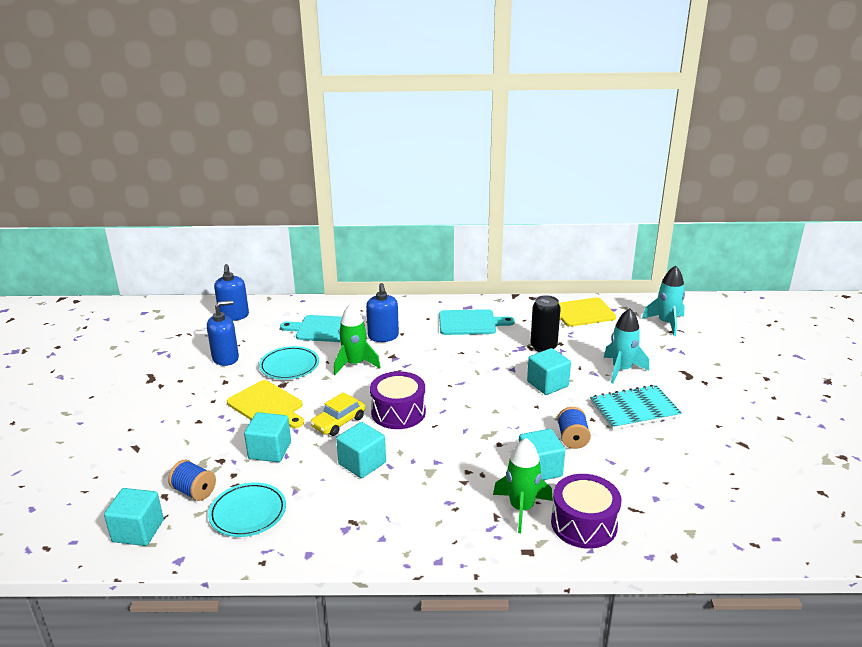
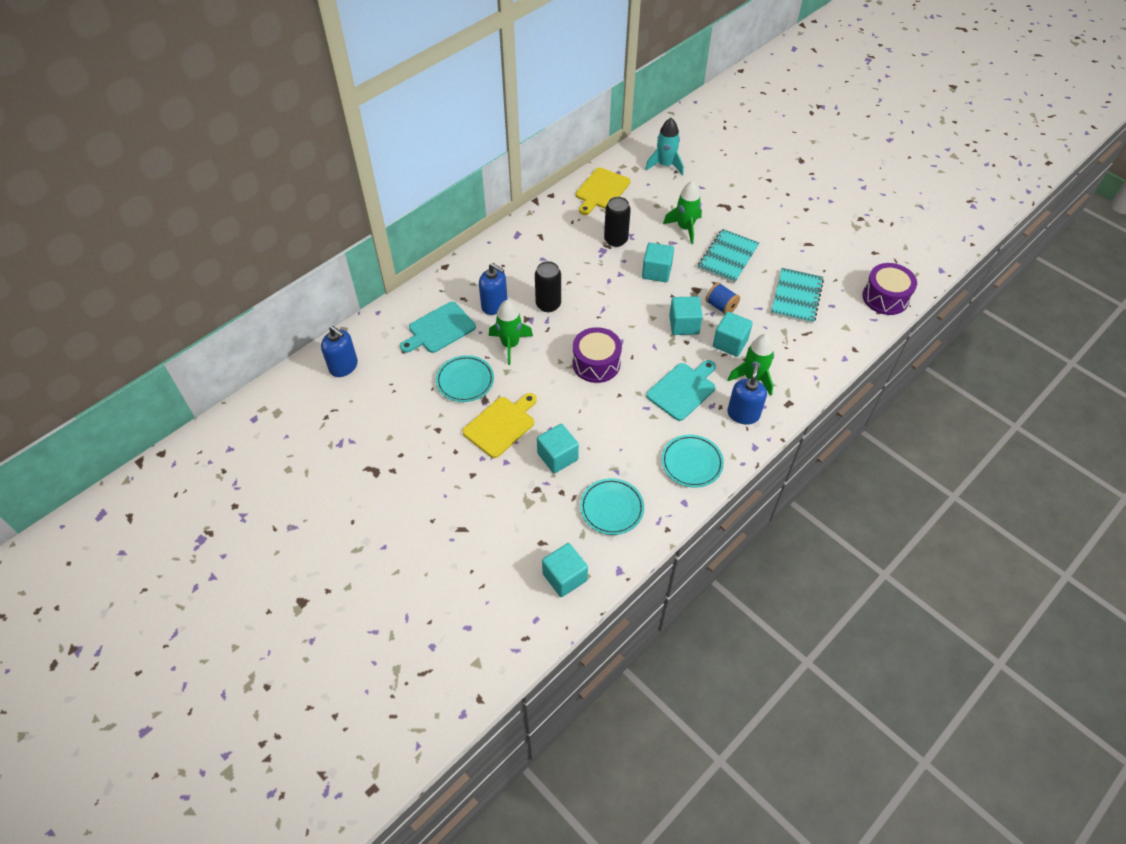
camera: 45 degrees left, 25 degrees up
blue spool [168,459,216,501] -> none
blue soap dispenser [207,300,239,366] -> blue soap dispenser moved to [727,363,767,425]
yellow cutting board [227,380,304,428] -> yellow cutting board turned 45 degrees counterclockwise [462,393,537,458]
yellow car [310,392,365,436] -> none
turquoise cube [336,422,386,478] -> turquoise cube moved to [669,296,703,335]
turquoise cutting board [439,309,515,335] -> turquoise cutting board moved to [646,360,716,421]
purple drum [551,474,621,549] -> purple drum moved to [862,263,917,315]
turquoise rocket [604,308,649,383] -> green rocket [663,181,702,244]
none -> black can [535,261,561,312]
none -> turquoise plate [661,435,724,488]
none -> turquoise notebook [771,268,824,324]

